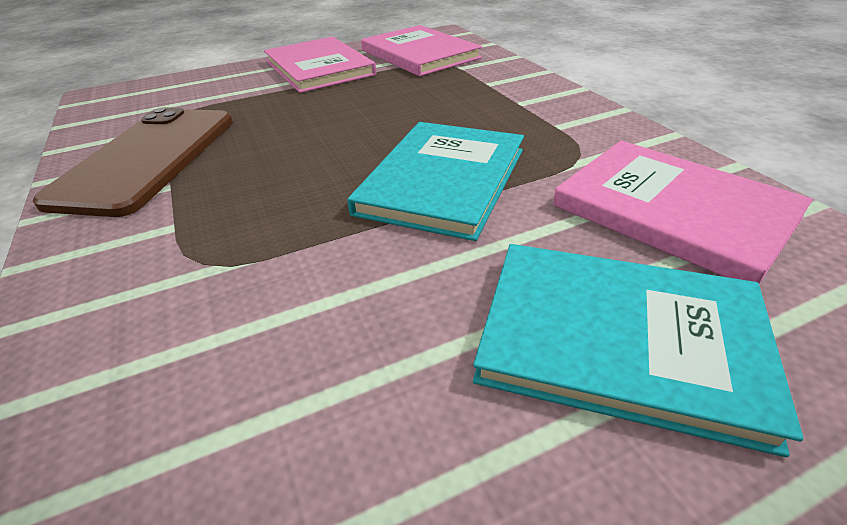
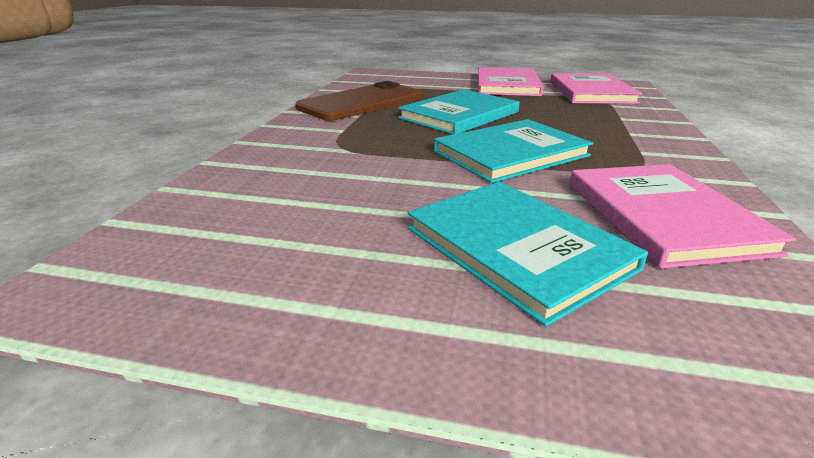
camera: 35 degrees right, 10 degrees down
none -> turquoise book [398,89,520,134]

